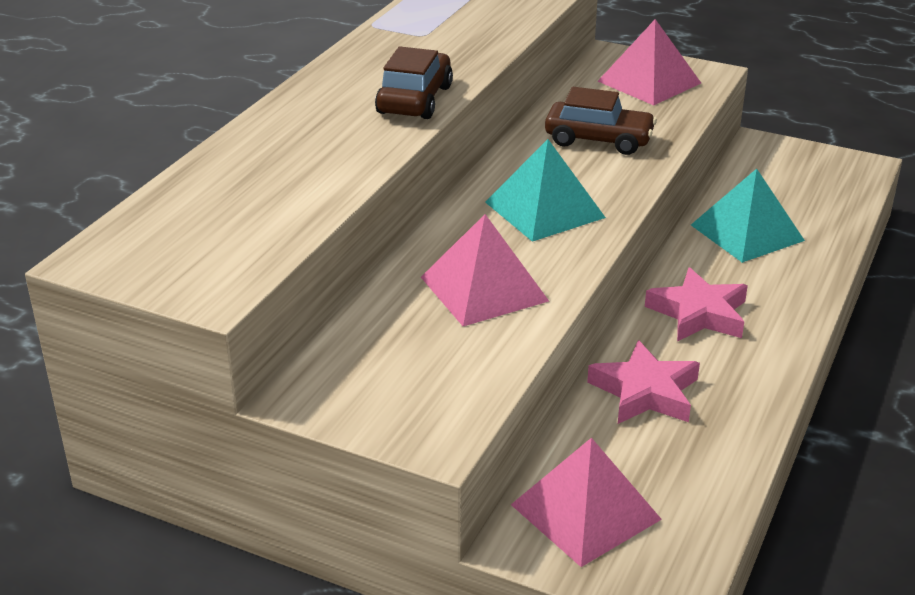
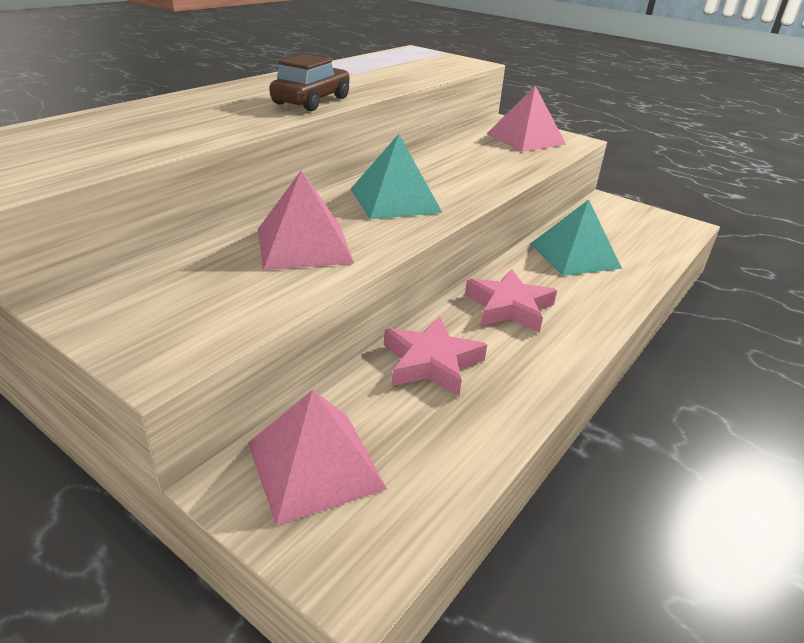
camera: 10 degrees right, 0 degrees up
brown car [545,87,657,155] -> none

